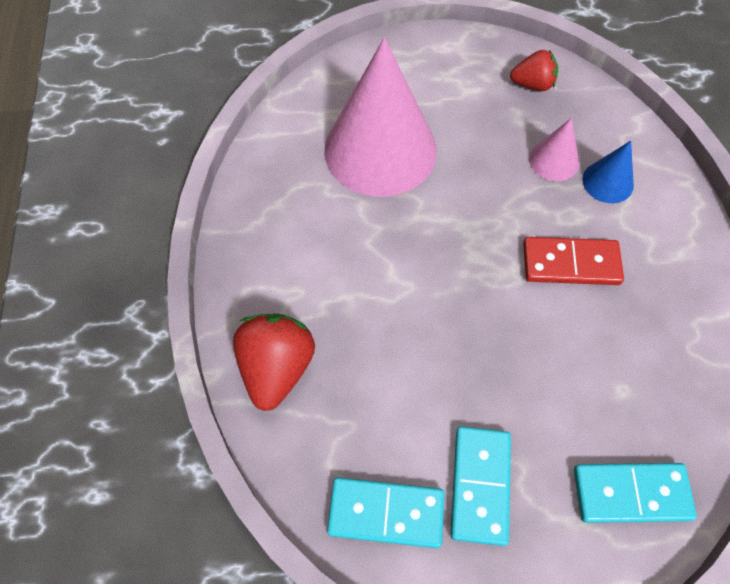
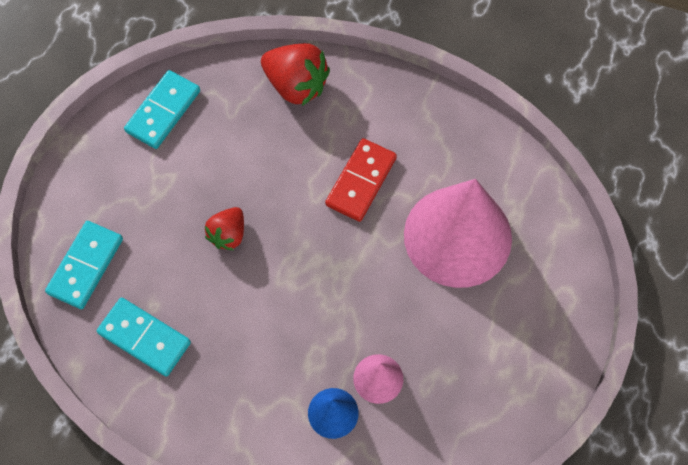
camera: 115 degrees right, 5 degrees up
turquoise domino [450,426,511,546] -> turquoise domino moved to [97,298,191,376]
red strawberry [510,50,558,91] -> red strawberry moved to [205,207,244,250]
red domino [523,237,624,285] -> red domino moved to [325,138,397,222]

